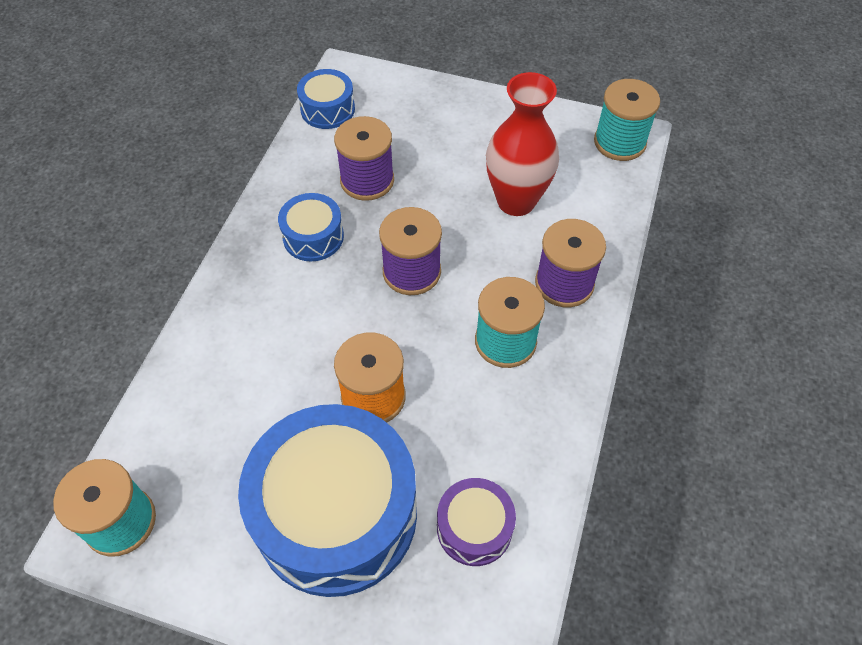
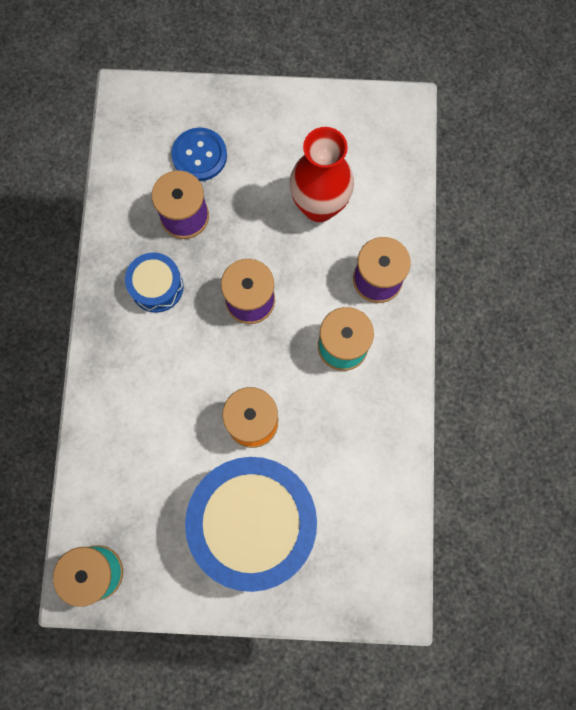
camera: 15 degrees left, 20 degrees up
blue drum [297,69,355,129] -> none
purple drum [437,478,516,566] -> none
turquoise spool [594,79,660,161] -> none
none -> blue button [171,127,227,181]

